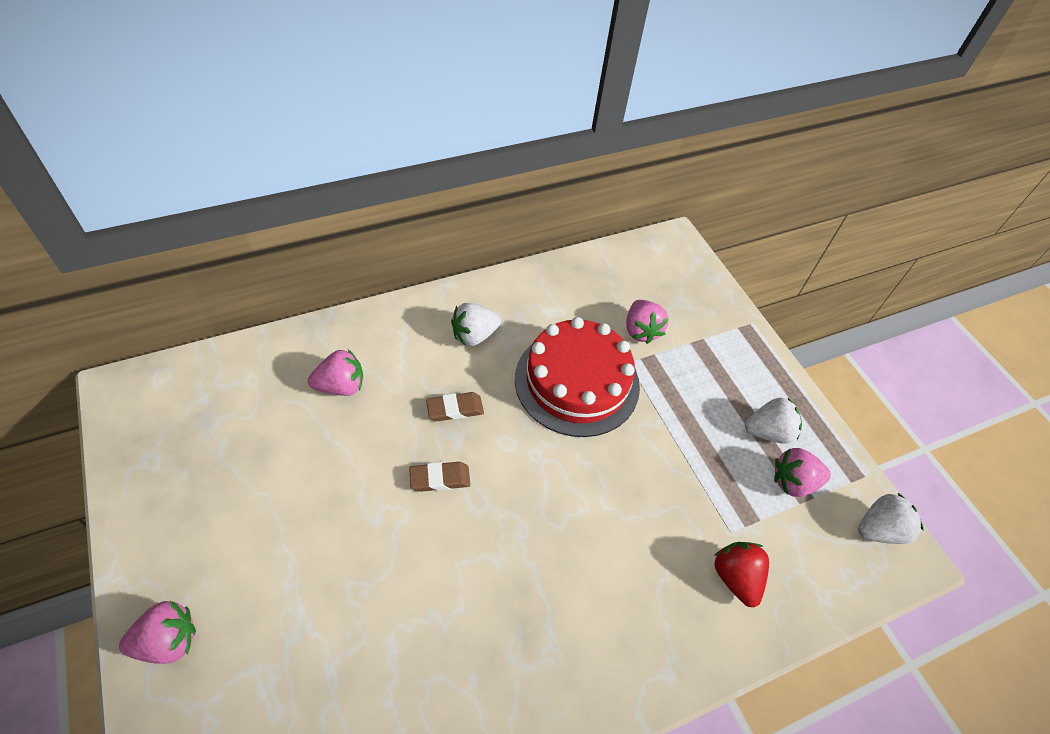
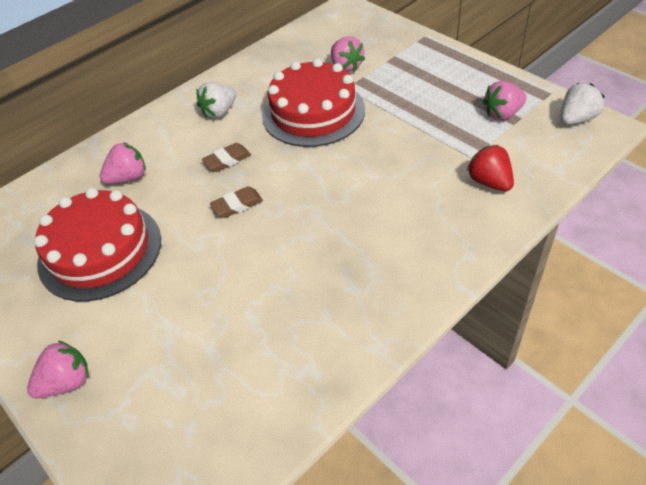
camera: 10 degrees left, 5 degrees down
white strawberry [745,398,802,444] -> none
none -> red cake [34,188,161,302]

